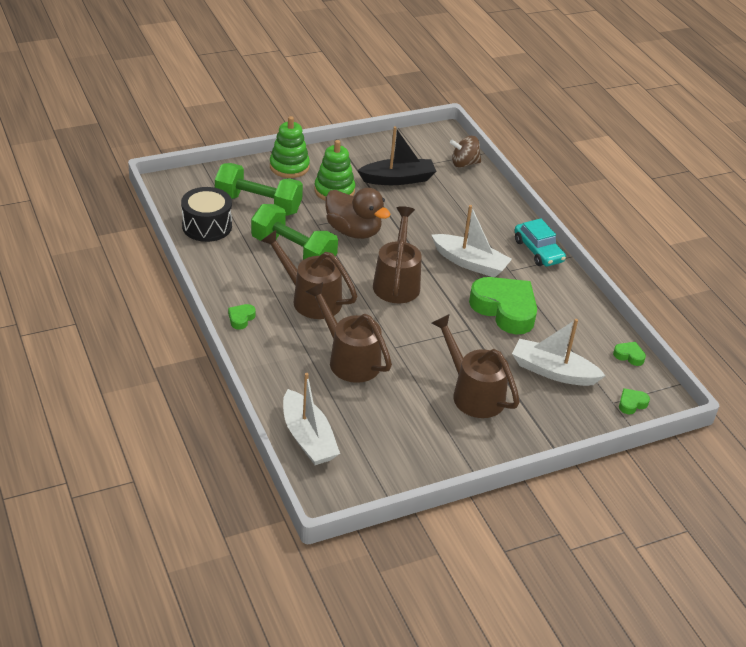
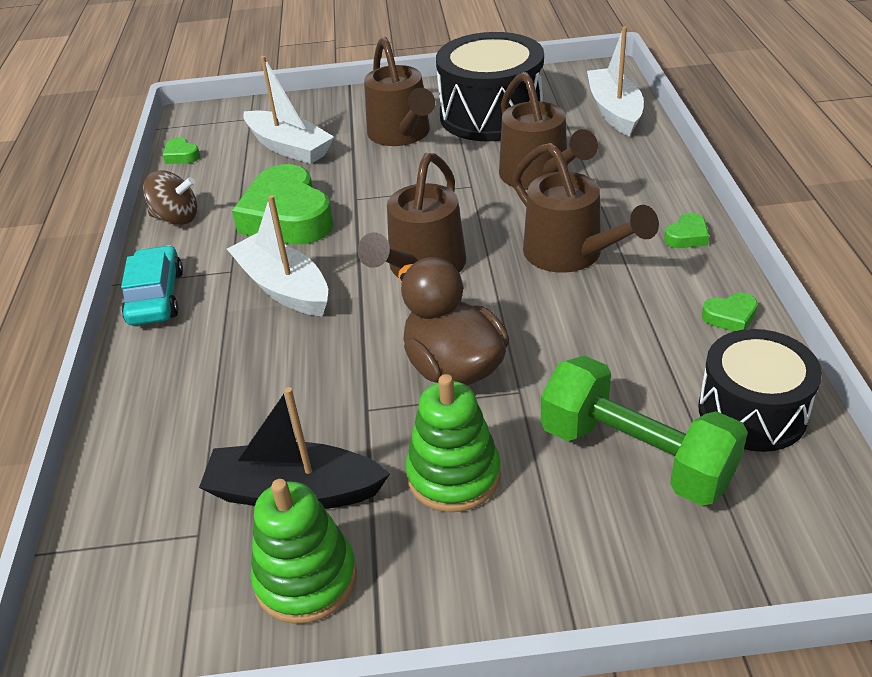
camera: 155 degrees left, 0 degrees up
green dumbbell [251,204,338,260] -> none
green stacking toy [270,116,310,178] -> green stacking toy moved to [250,479,357,624]
brown spinning top [450,136,482,168] -> brown spinning top moved to [143,170,197,225]
green heart [619,388,650,414] -> green heart moved to [702,293,758,331]
none -> black drum [436,32,544,141]

